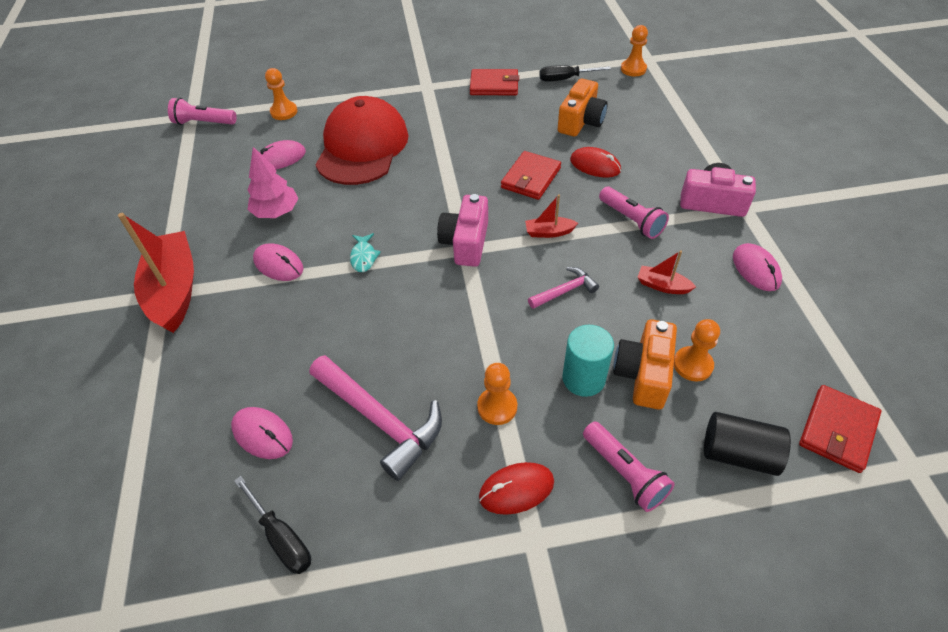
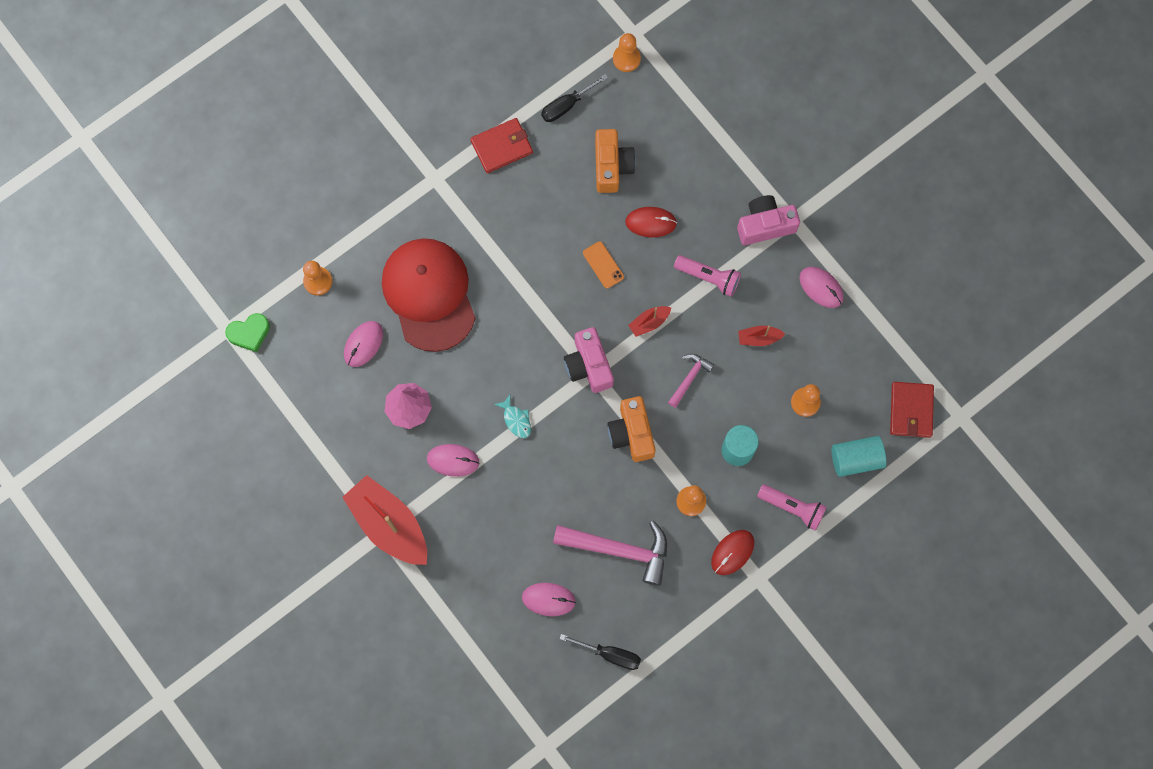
camera: 30 degrees left, 25 degrees up
pink flashlight [168,98,237,125] -> green heart [225,313,270,352]
red wallet [501,151,561,200] -> orange phone [583,241,624,288]
orange camera [613,319,677,410] -> orange camera moved to [607,396,656,462]
black cylinder [704,412,791,476] -> turquoise cylinder [831,436,887,477]

